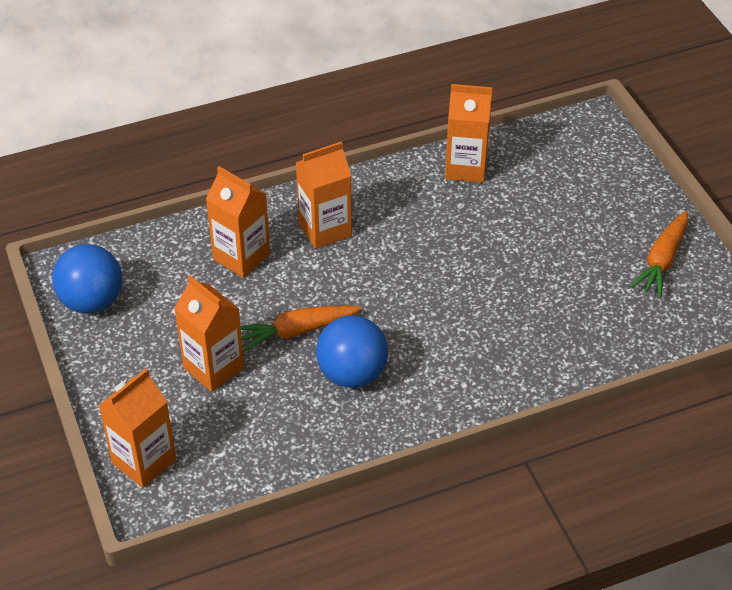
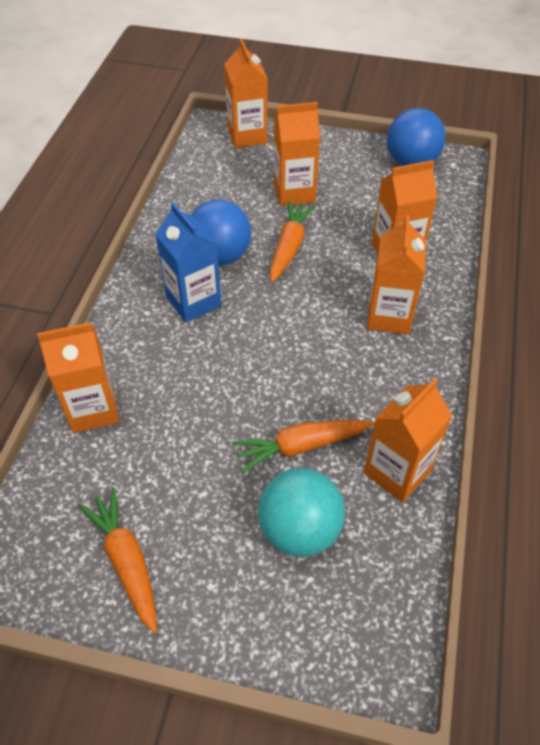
camera: 125 degrees right, 5 degrees up
none -> orange carton [37,322,119,433]
none -> blue carton [155,202,222,323]
none -> orange carrot [232,420,374,473]
none -> turquoise ball [258,468,345,557]

